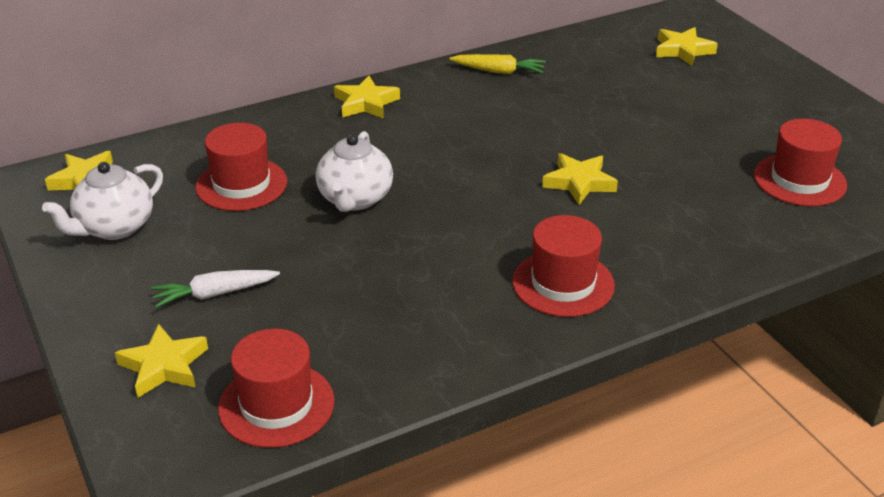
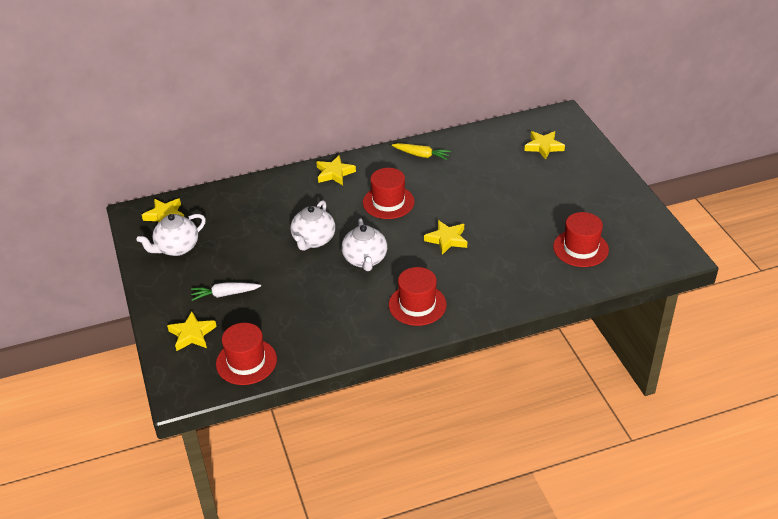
camera: 10 degrees right, 5 degrees up
red hat [195,123,287,211] -> red hat moved to [363,168,415,219]
none -> white teapot [342,218,387,271]

